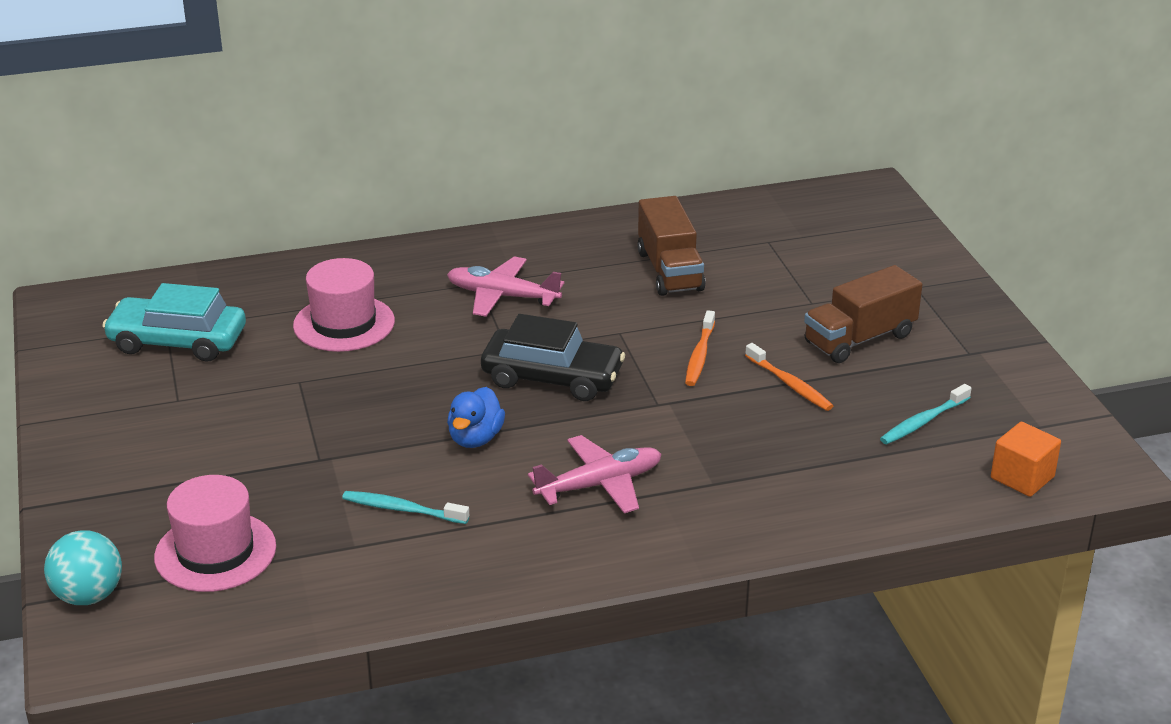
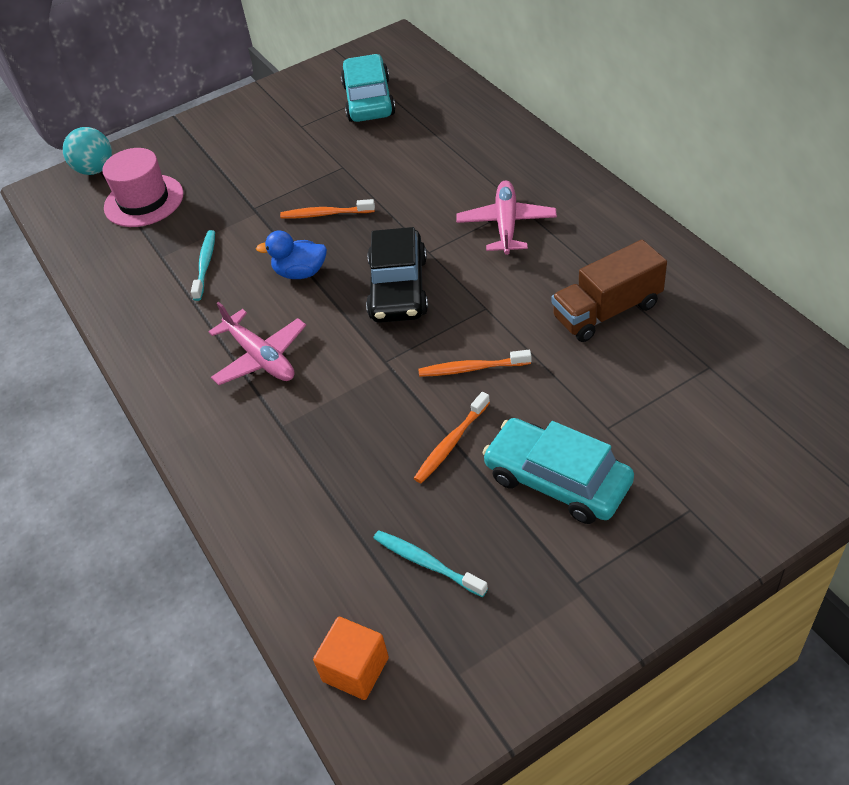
camera: 80 degrees right, 15 degrees up
pink hat [293,258,395,352] -> none
brown truck [804,265,923,363] -> turquoise car [482,418,634,524]
none -> orange toothbrush [280,199,375,219]

